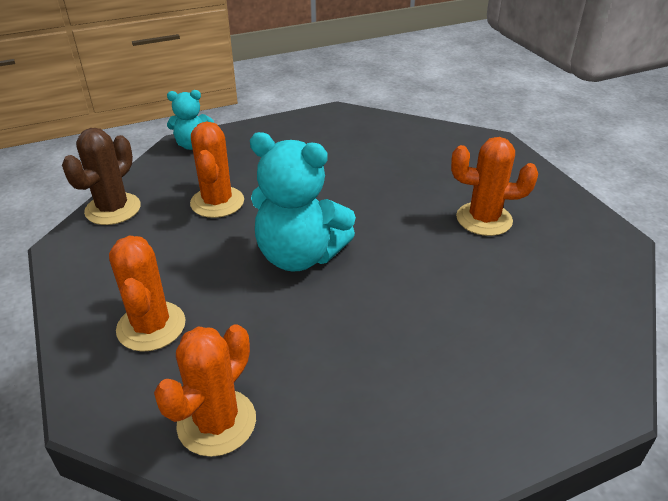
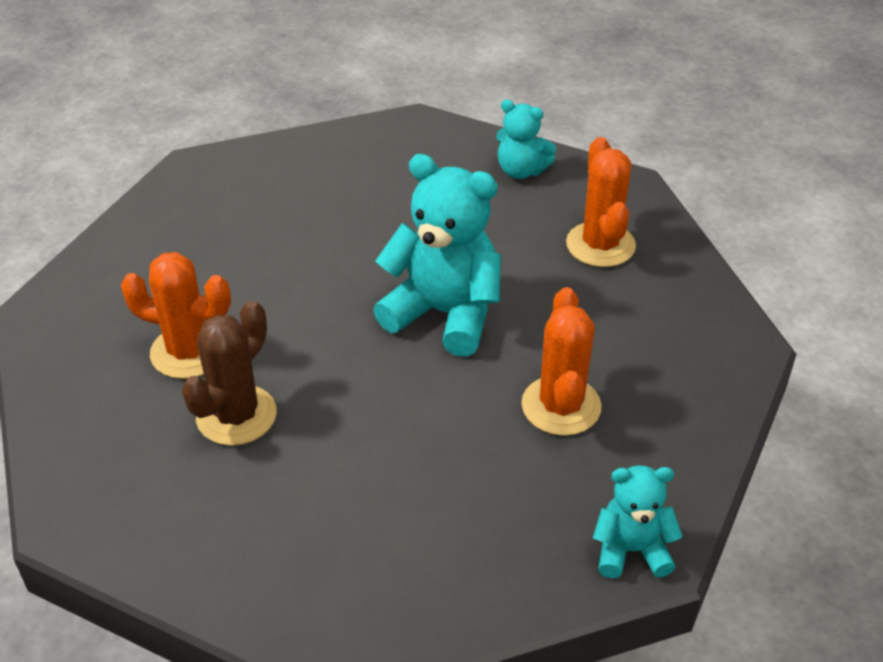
camera: 175 degrees left, 5 degrees up
brown cactus [62,128,141,225] -> brown cactus moved to [182,301,277,446]
orange cactus [154,324,256,457] -> turquoise teddy bear [496,100,556,179]

